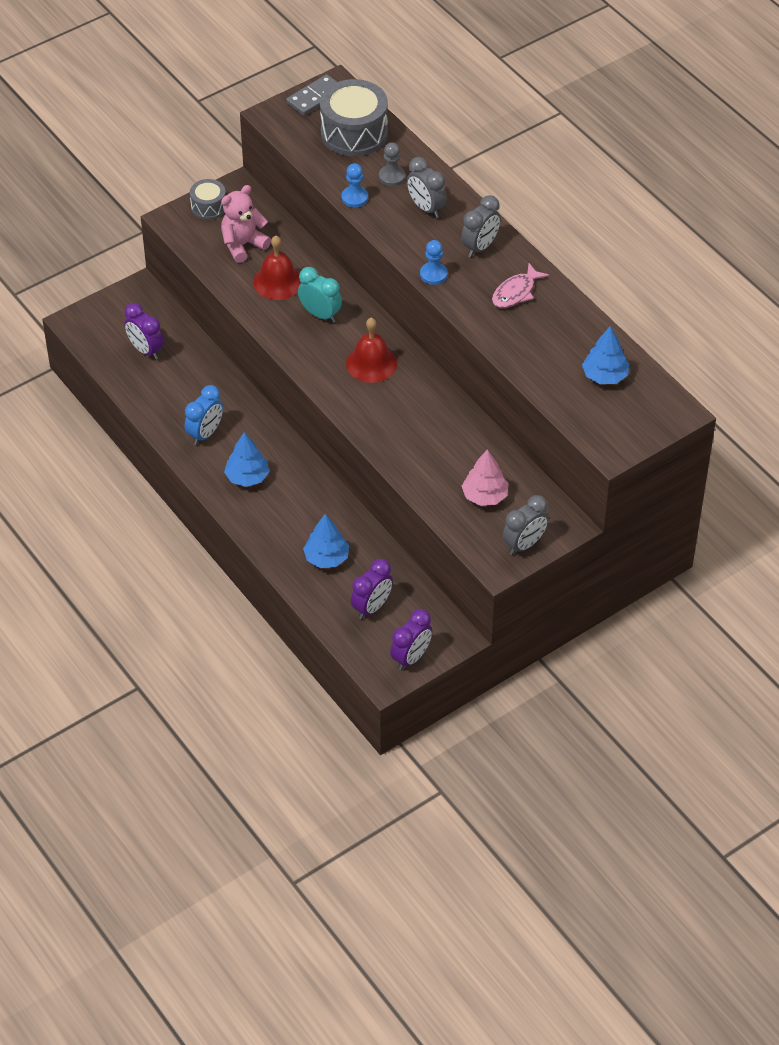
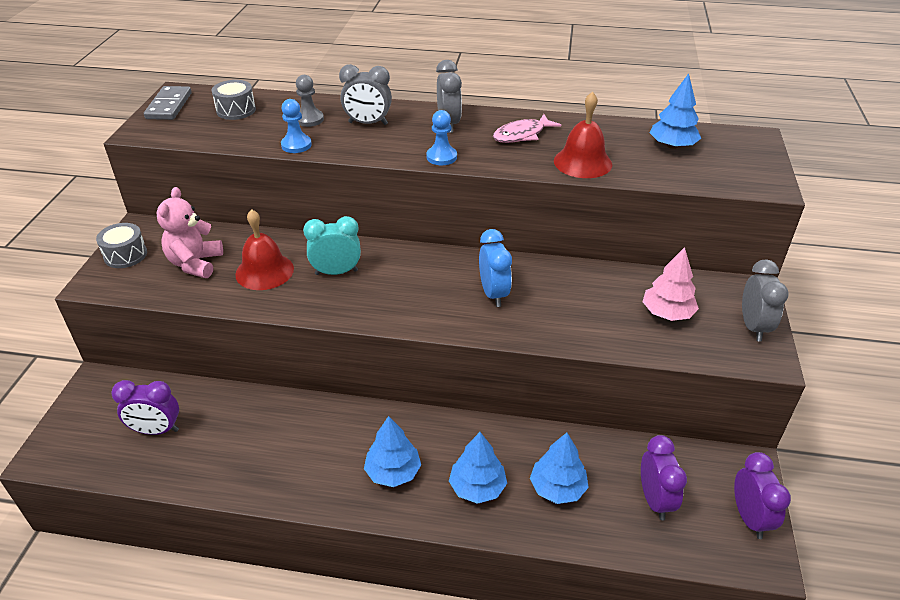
camera: 45 degrees left, 10 degrees down
blue clock [185,385,223,445] -> blue clock moved to [479,229,512,307]
grey drum [320,79,388,156] -> grey drum [211,80,256,120], size x0.54
red bell [346,318,397,383] -> red bell moved to [554,92,612,178]
pink fish [492,263,549,308] -> pink fish turned 60 degrees clockwise [493,114,561,143]
none -> blue tree [449,432,507,504]

